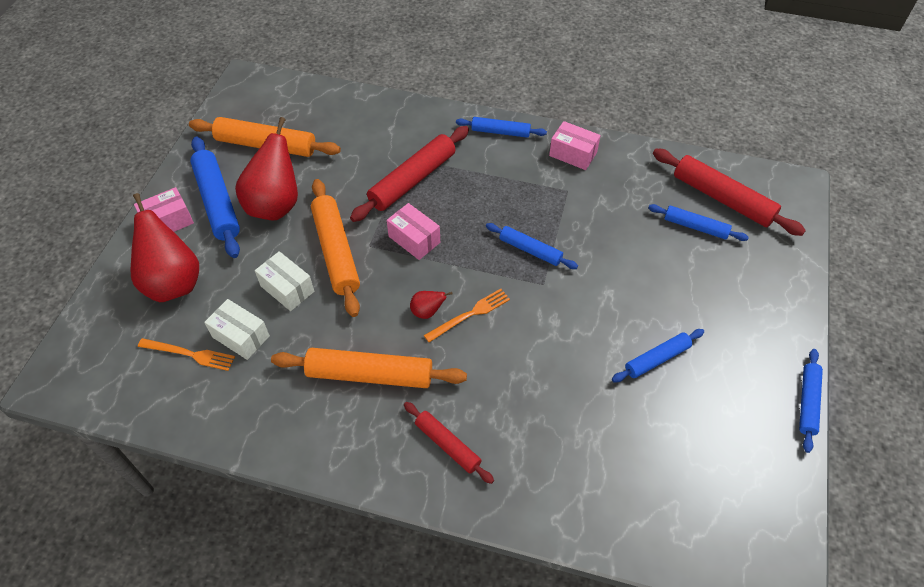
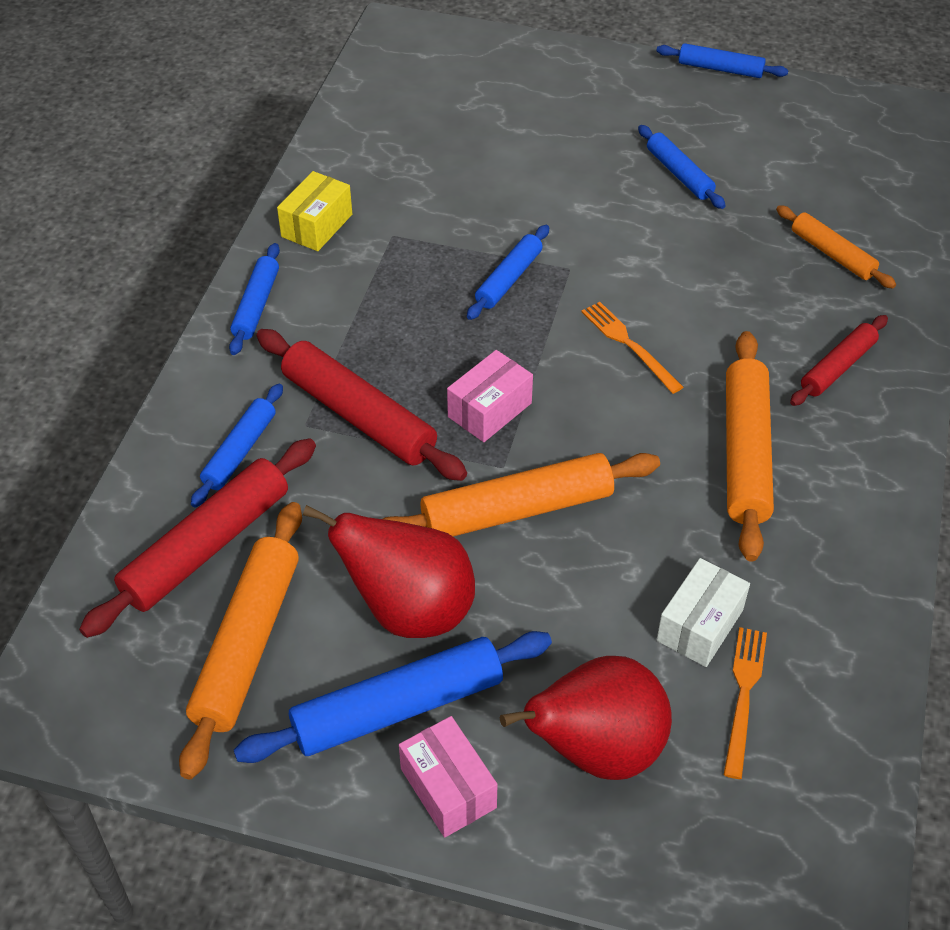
camera: 90 degrees left, 5 degrees down
white box [255,251,314,311] -> none
red pear [410,291,453,319] -> none
pink box [549,121,601,170] -> yellow box [277,171,352,251]
blue rolling pin [648,204,749,241] -> blue rolling pin moved to [191,384,283,507]
red rolling pin [653,149,806,236] -> red rolling pin moved to [79,438,316,638]
none -> orange rolling pin [776,205,896,289]

